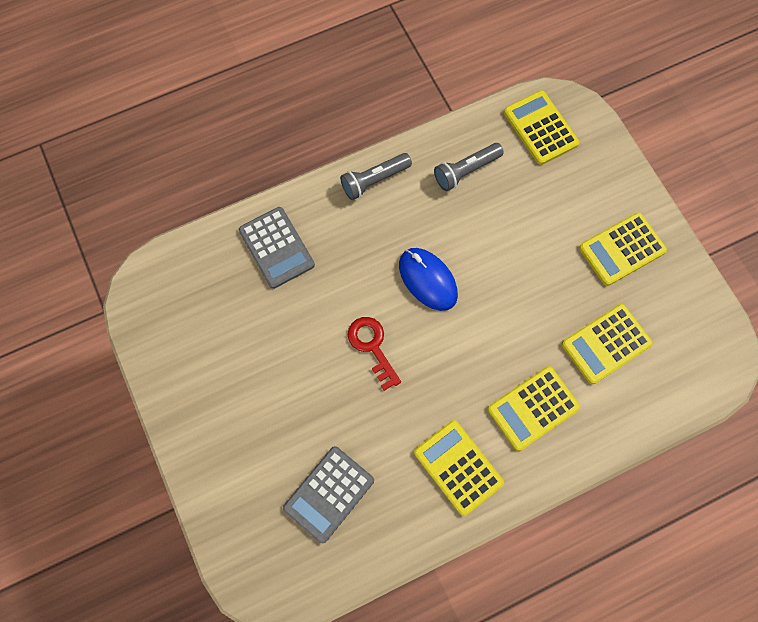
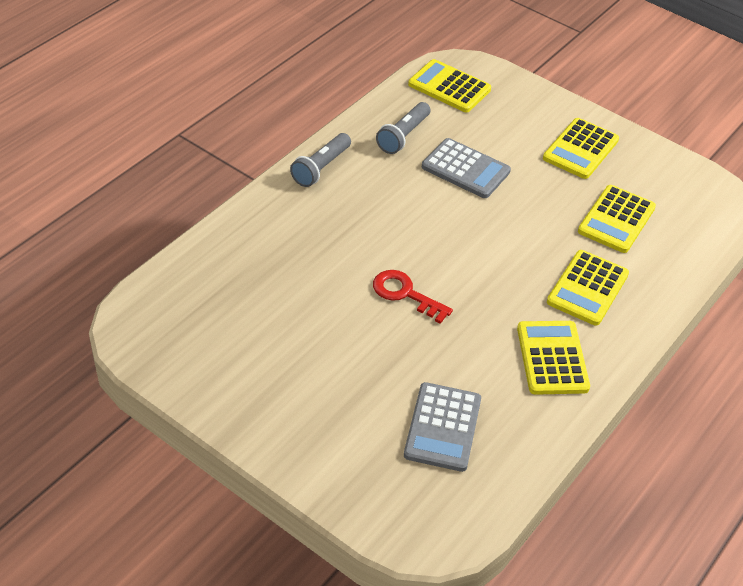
camera: 30 degrees left, 25 degrees down
grey calculator [239,207,315,289] -> grey calculator moved to [422,138,511,198]
blue mouse [399,248,458,311] -> none
yellow calculator [414,420,504,516] -> yellow calculator turned 60 degrees clockwise [517,321,590,395]

